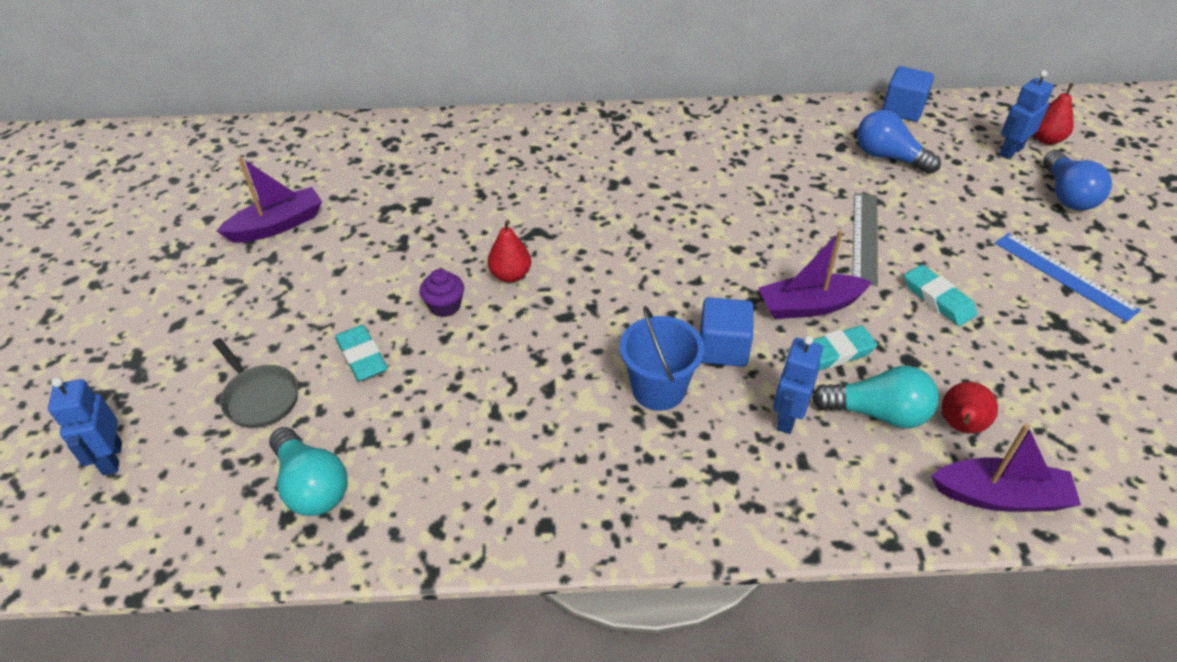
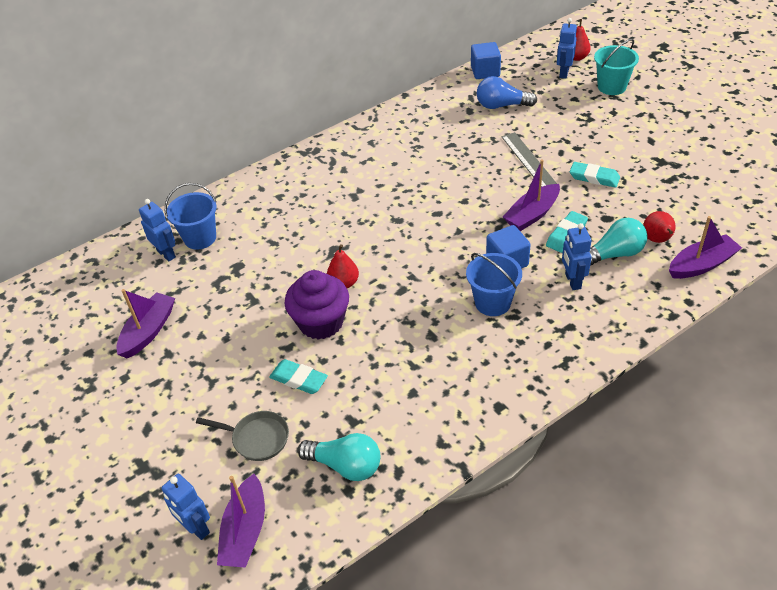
camera: 30 degrees left, 0 degrees up
purple cupcake [420,269,464,317] -> purple cupcake [284,270,349,340], size x1.95
blue ruler [995,233,1141,322] -> none
blue light bulb [1043,151,1112,211] -> turquoise bucket [594,39,639,95]
none -> blue robot [139,199,176,261]
none -> blue bucket [165,183,217,250]
none -> purple boat [217,474,265,568]

